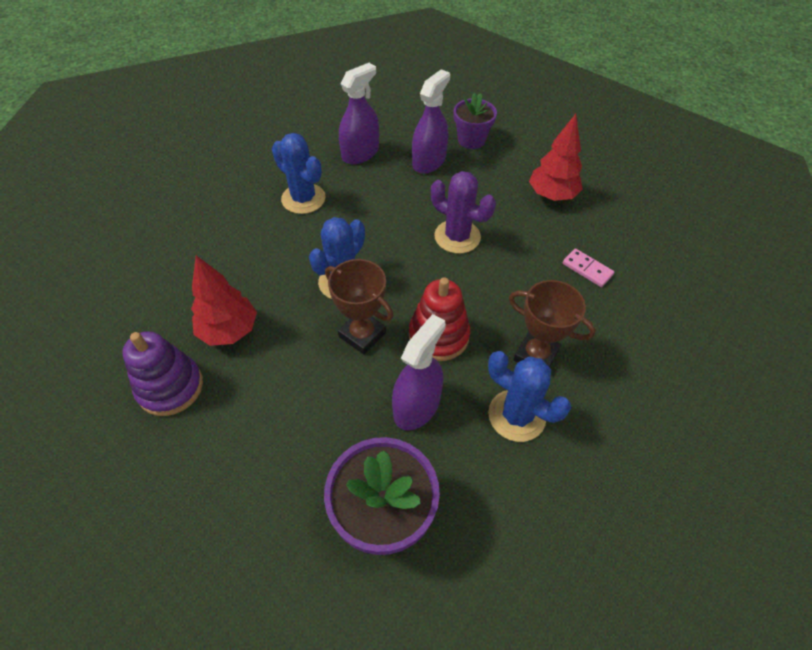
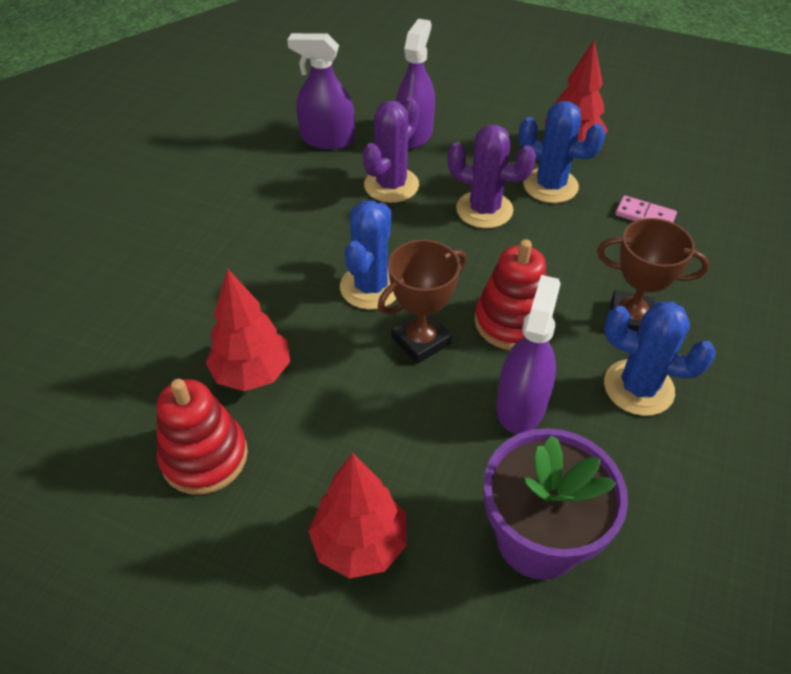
camera: 15 degrees left, 5 degrees down
purple stacking toy [122,331,203,416] -> red stacking toy [157,379,248,495]
blue cactus [272,133,326,214] -> blue cactus moved to [519,101,606,203]
brown trophy [325,259,394,354] -> brown trophy turned 60 degrees counterclockwise [378,240,467,364]
purple spray bottle [339,63,379,164] -> purple spray bottle turned 105 degrees counterclockwise [287,33,355,150]
purple flower pot [454,93,497,149] -> none
none -> red tree [308,453,407,579]
none -> purple cactus [363,97,419,203]

